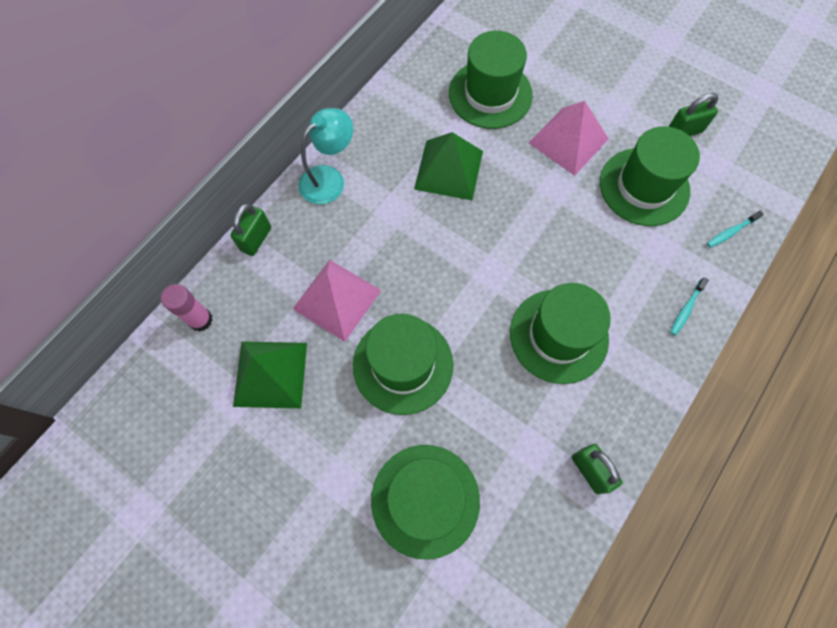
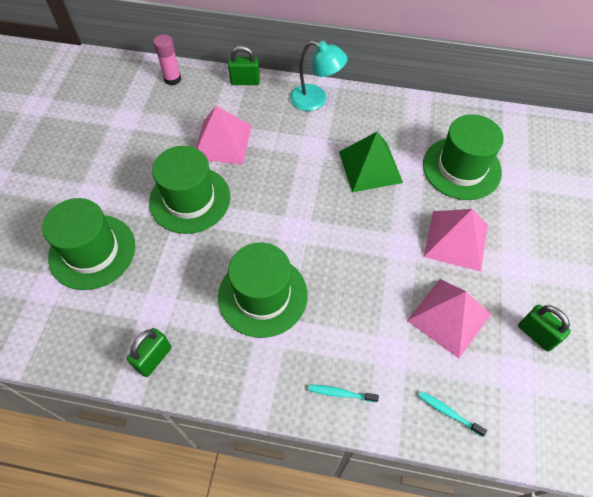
camera: 65 degrees right, 10 degrees down
green pyramid [233,342,307,408] -> none
green hat [600,126,700,226] -> pink pyramid [407,279,491,358]

